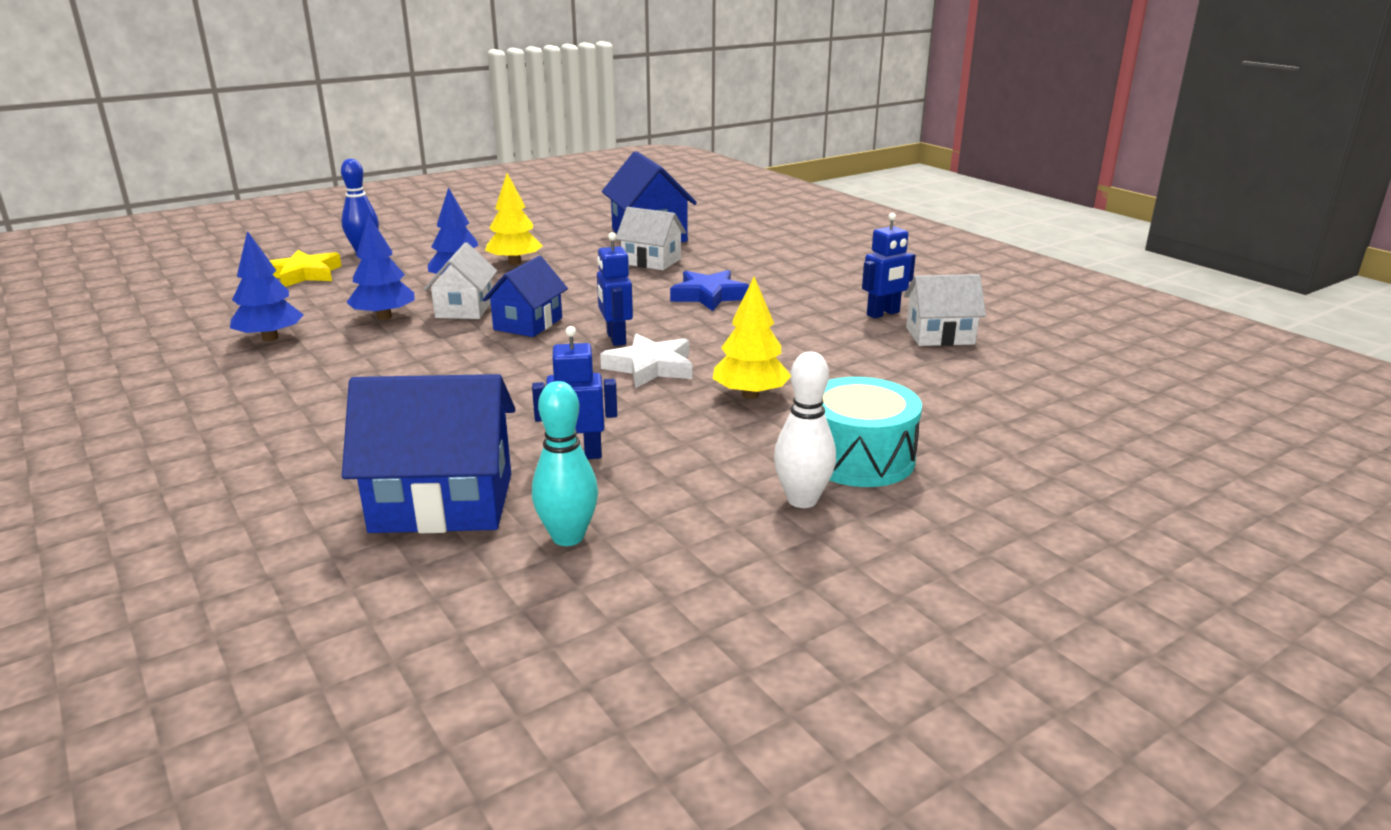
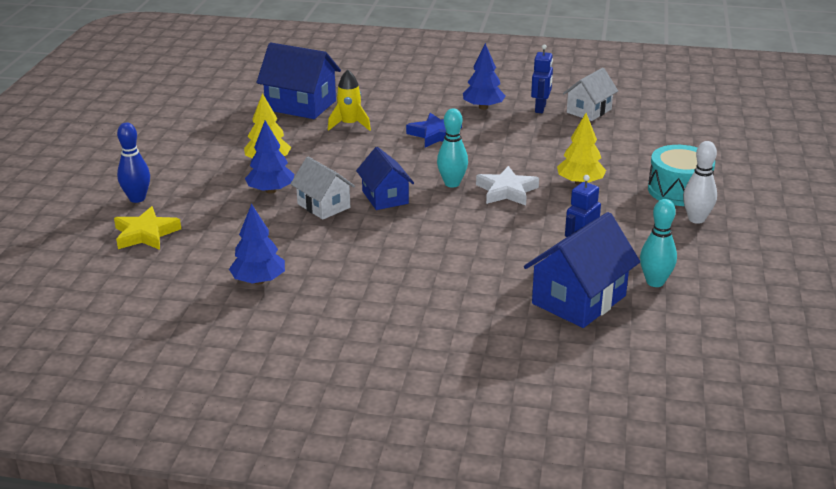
camera: 45 degrees left, 5 degrees up
blue tree [347,214,415,320] -> blue tree moved to [463,43,505,110]
blue robot [597,232,633,346] -> turquoise bowling pin [437,108,468,188]
white house [616,207,686,270] -> yellow rocket [328,70,371,131]

